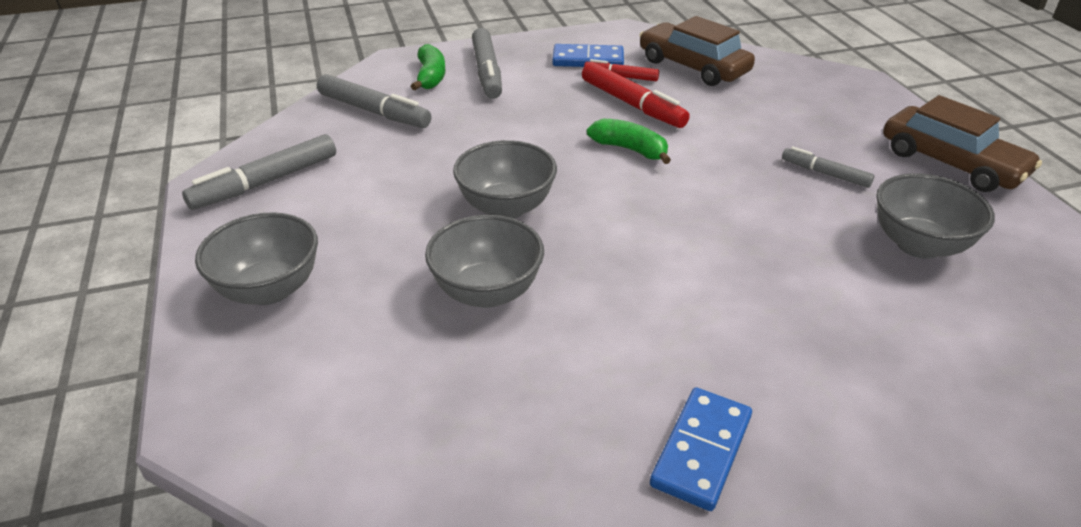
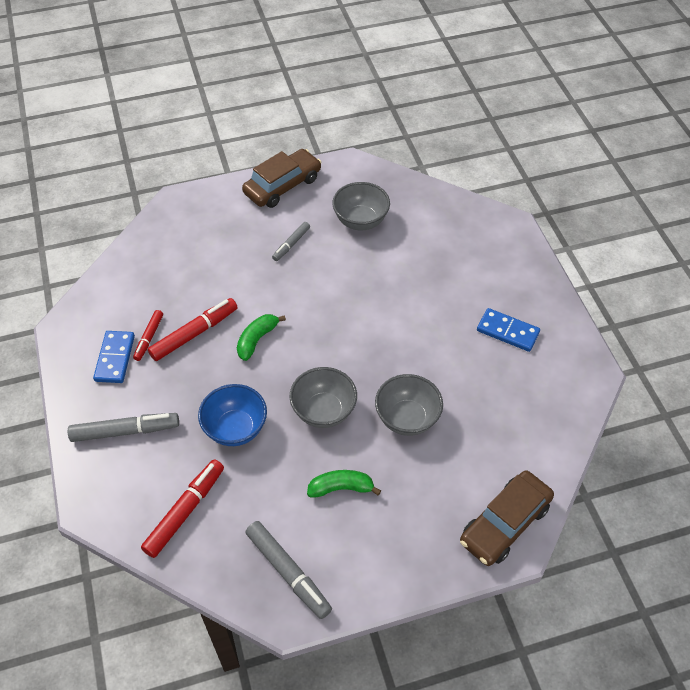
camera: 90 degrees left, 15 degrees up
grey bowl [195,212,318,305] -> none
grey marker [317,74,431,128] -> red marker [141,459,224,558]
green banana [411,44,445,90] -> green banana moved to [307,470,381,497]
brown car [639,16,755,86] -> brown car moved to [460,470,554,566]
none -> blue bowl [198,384,267,446]

